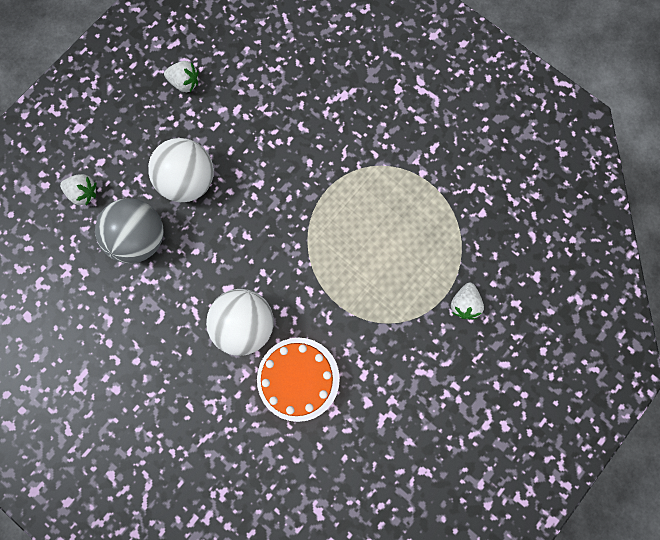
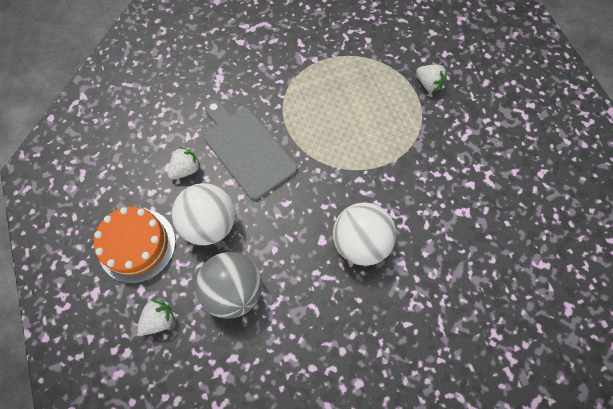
camera: 60 degrees left, 10 degrees down
white strawberry [164,61,199,92] -> white strawberry moved to [168,147,200,179]
orange cake [257,337,340,422] -> orange cake moved to [94,207,176,283]
none -> grey cutting board [204,100,297,200]

